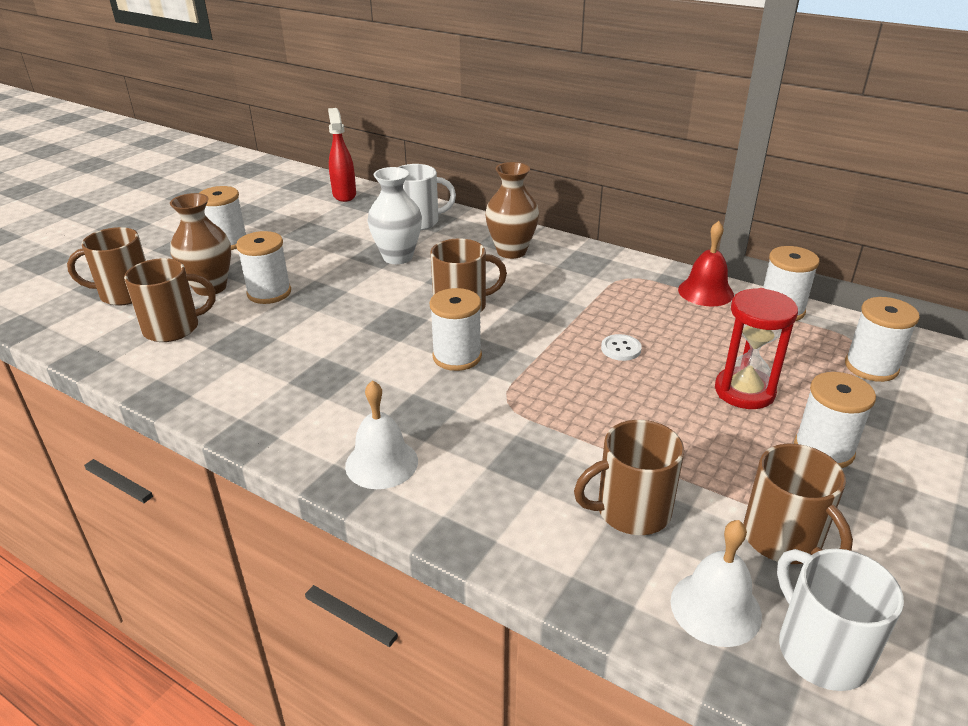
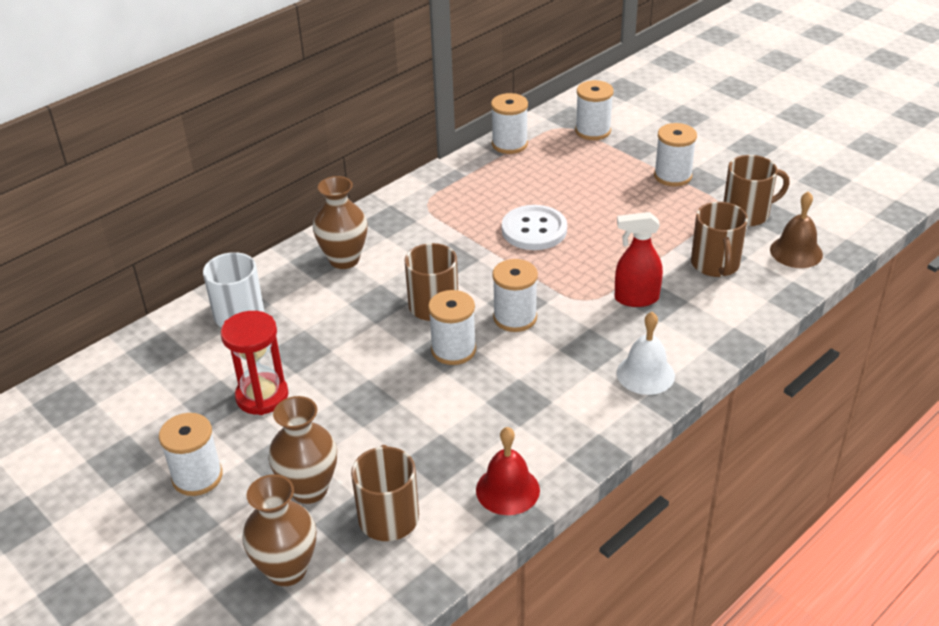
camera: 75 degrees left, 5 degrees up
brown mug [67,227,146,306] -> brown vase [242,474,316,586]
white spool [236,231,291,304] -> white spool moved to [428,290,476,365]
red spray bottle [328,108,356,202] -> red spray bottle moved to [615,212,663,307]
white vase [367,167,422,264] -> none
white button [601,334,642,361] -> white button [502,205,567,250], size x2.00
white bell [670,520,762,647] -> brown bell [770,191,823,268]
red bell [678,221,734,306] -> red bell moved to [476,427,540,515]
red hourglass [715,288,798,409] -> red hourglass moved to [221,311,289,415]
white mug [777,549,904,691] -> none

